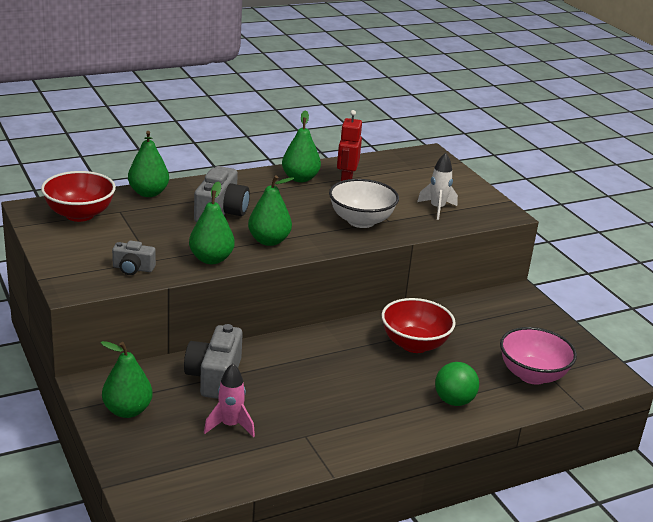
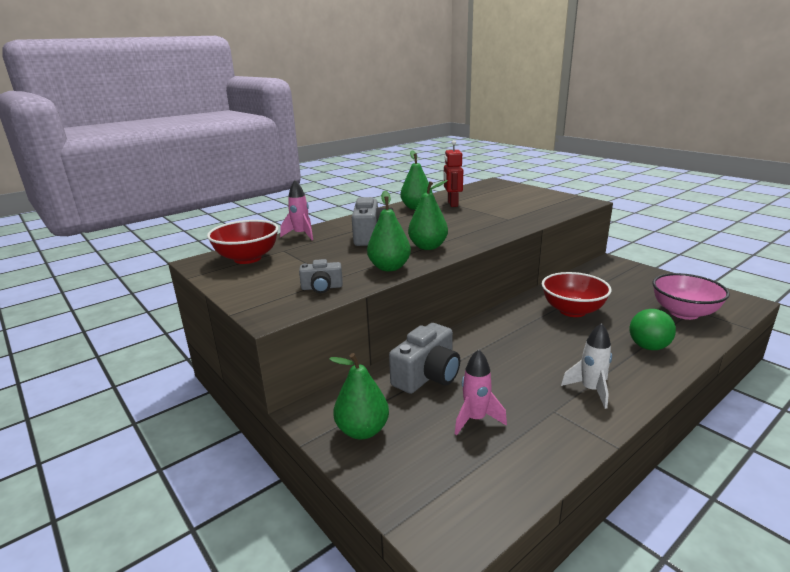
camera: 10 degrees left, 5 degrees down
green pear [128,131,169,197] -> pink rocket [280,180,313,240]
grey camera [184,324,243,399] -> grey camera turned 135 degrees counterclockwise [389,323,460,394]
white bowl [329,179,399,228] -> none
white rocket [417,153,458,220] -> white rocket moved to [561,323,612,409]

